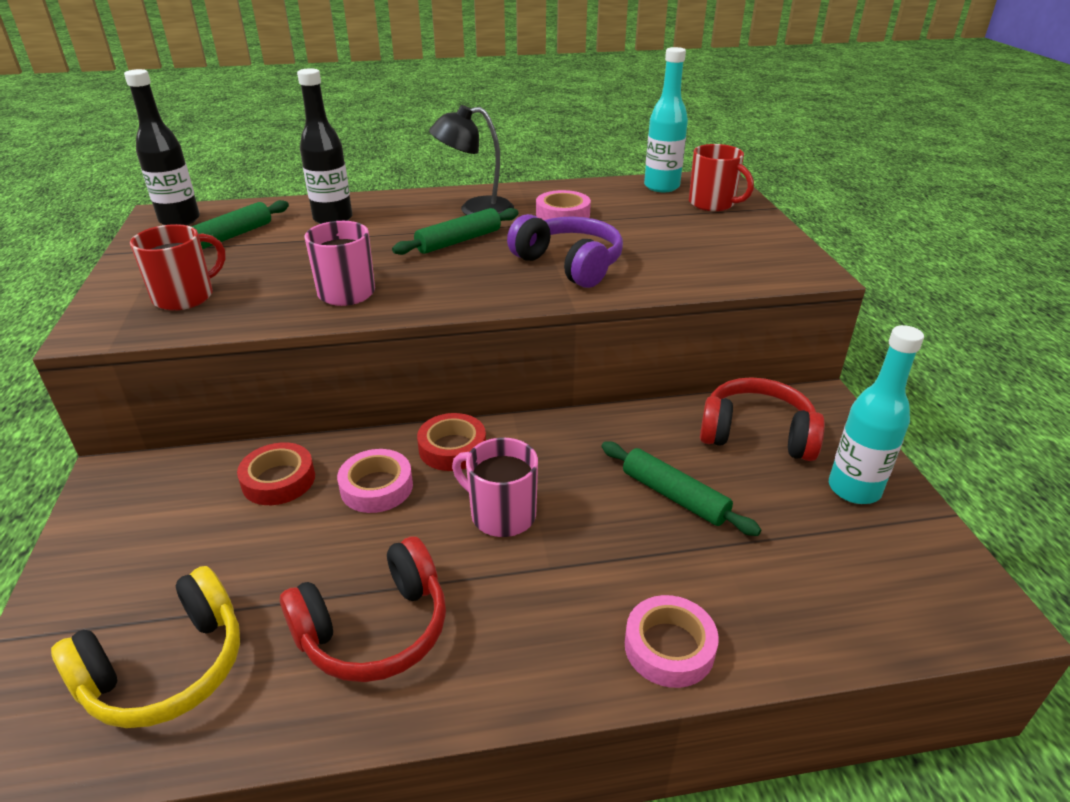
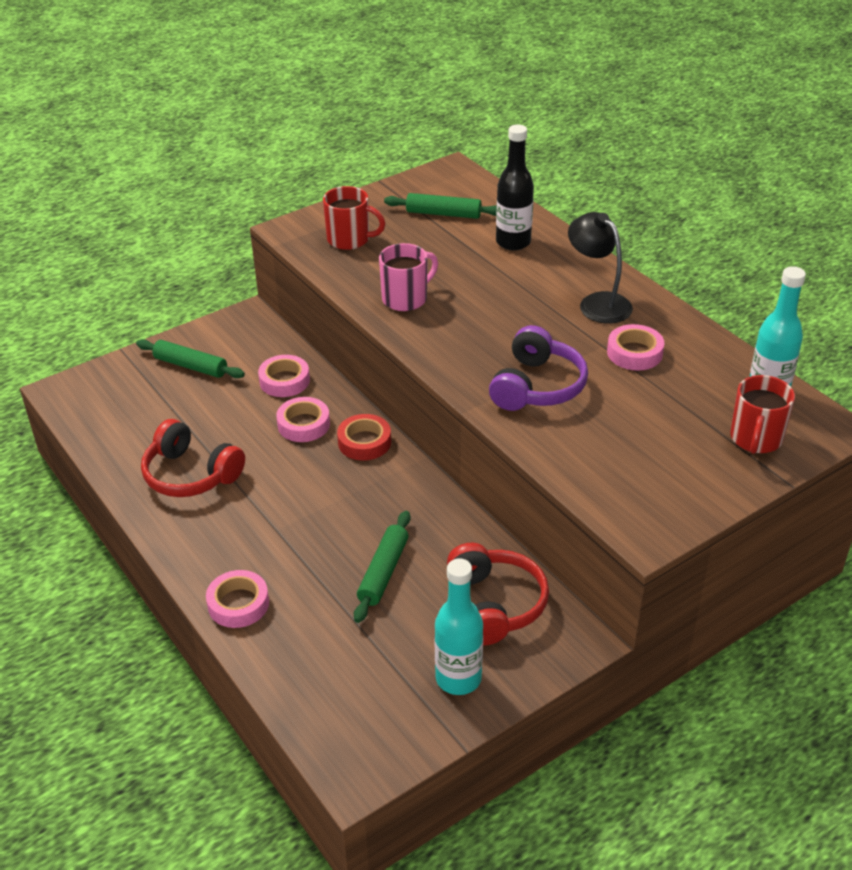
camera: 65 degrees right, 5 degrees up
yellow headphones [51,566,240,728] -> none
black bottle [124,69,200,225] -> none
red tape [237,442,315,505] -> pink tape [258,355,310,397]
green rolling pin [392,208,519,255] -> green rolling pin moved to [136,339,245,378]
pink mug [452,438,538,537] -> none

